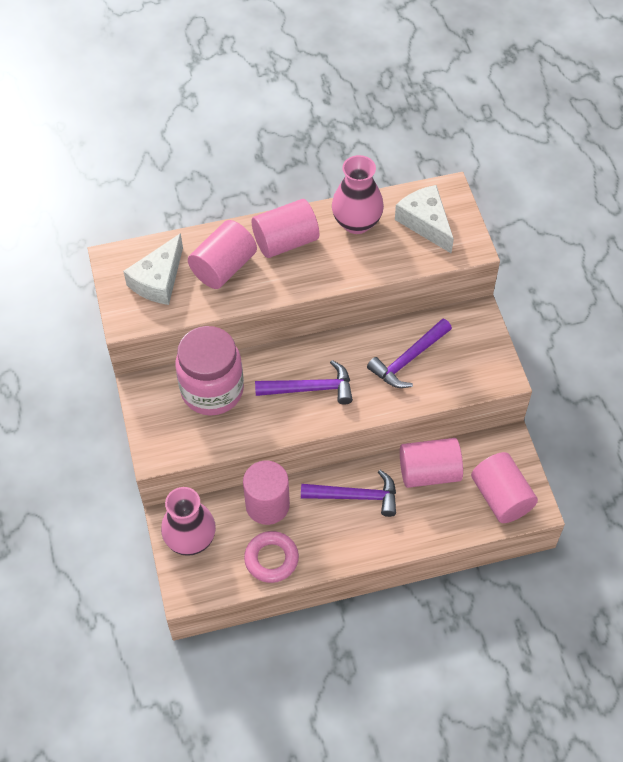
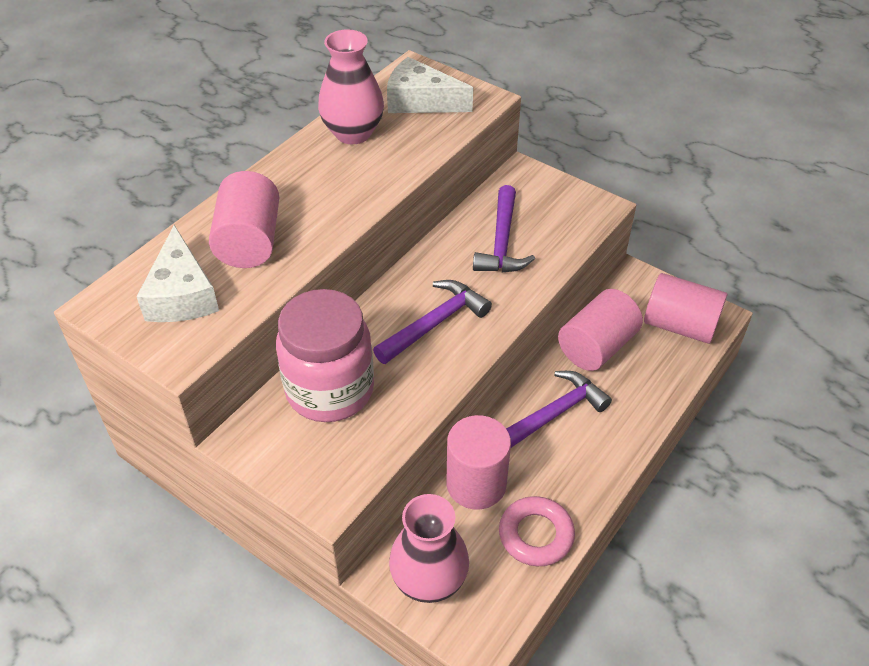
camera: 40 degrees left, 10 degrees down
pink cylinder [252,199,319,258] -> none

